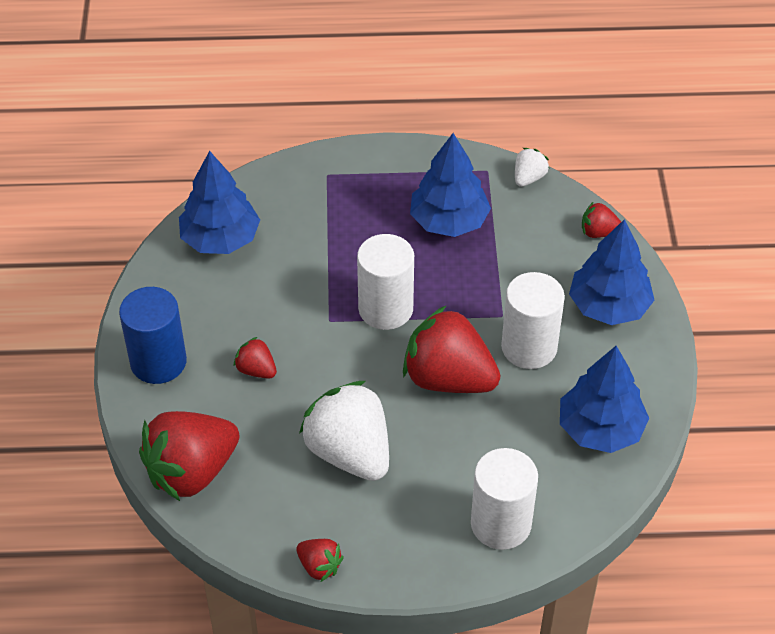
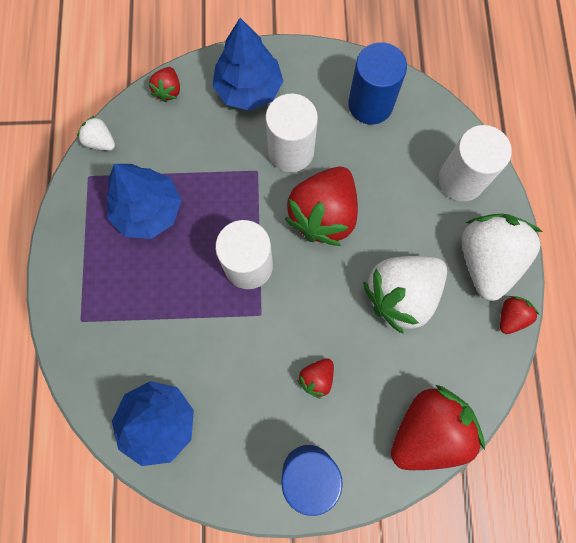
camera: 90 degrees left, 25 degrees up
red strawberry [139,411,240,501] -> red strawberry turned 90 degrees counterclockwise [391,385,485,470]
blue tree [560,346,649,453] -> blue cylinder [348,42,407,125]
none -> white strawberry [461,214,543,301]

